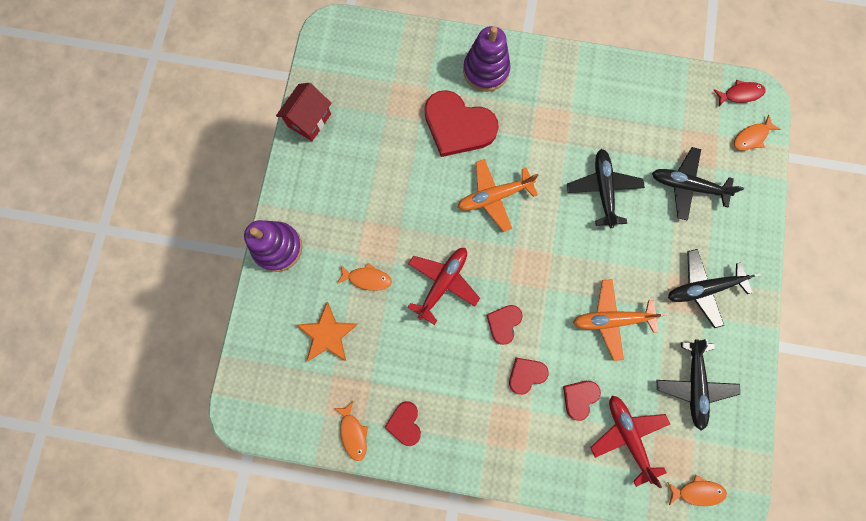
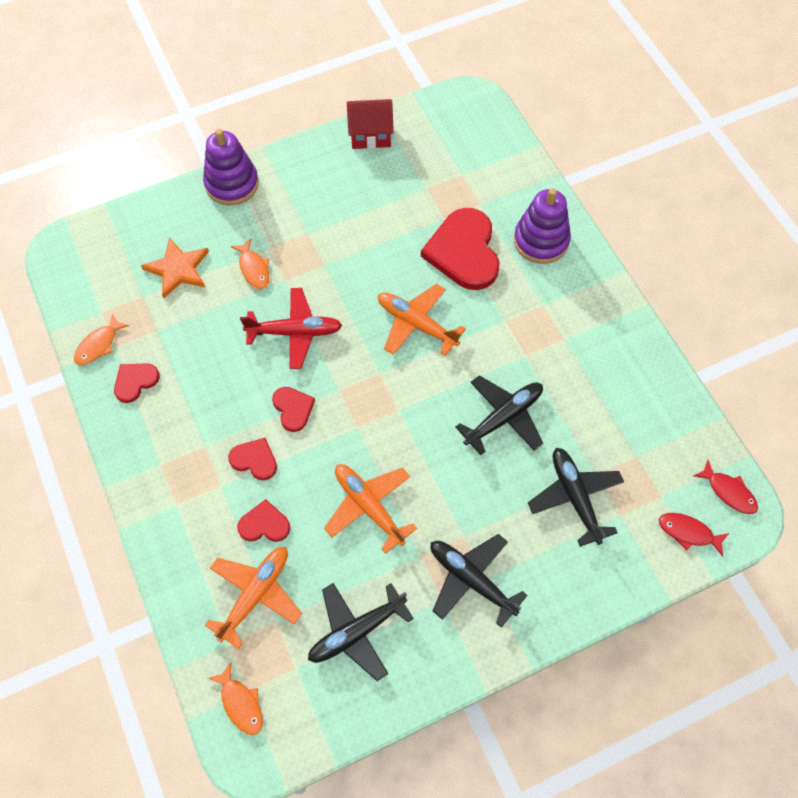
camera: 55 degrees right, 15 degrees down
red heart [486,305,523,345] -> red heart turned 75 degrees clockwise [272,387,315,432]
red plane [590,395,670,488] -> orange plane [204,547,302,649]
orange fish [734,115,781,151] -> red fish [659,513,729,556]

